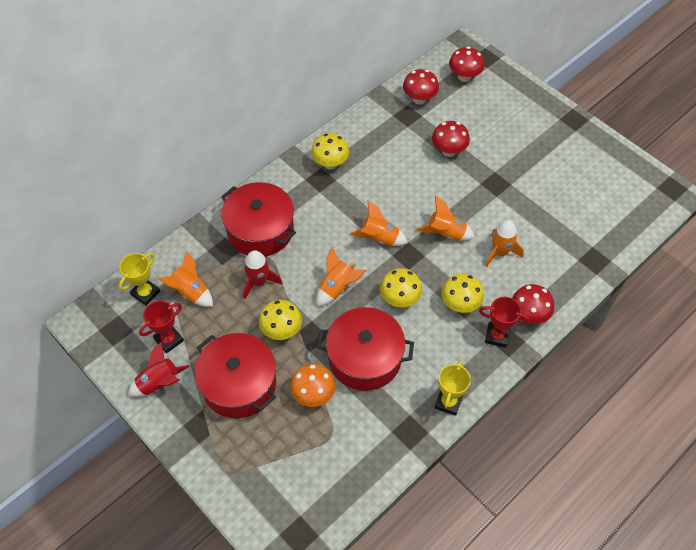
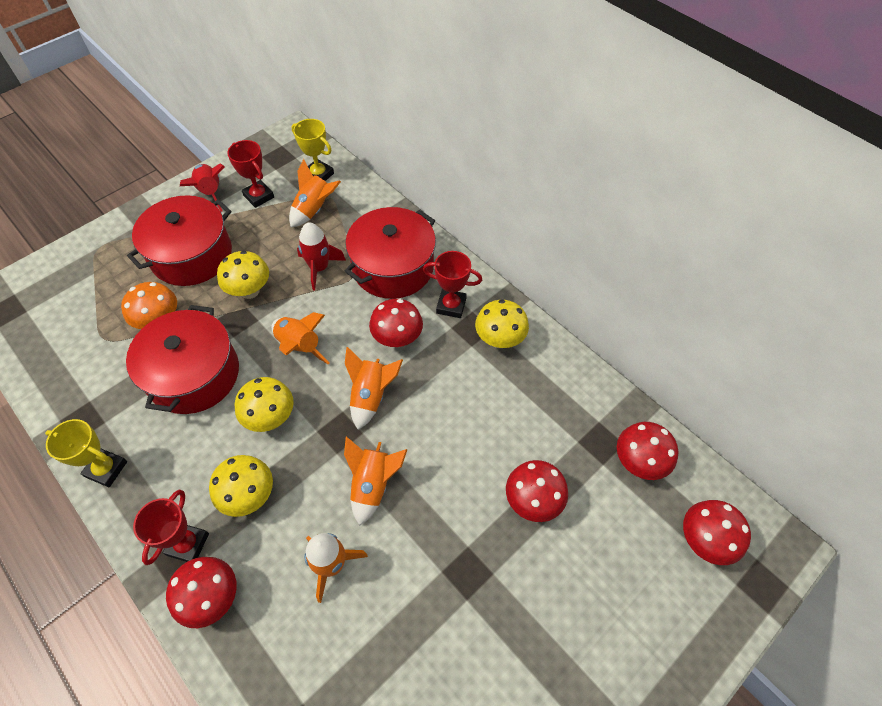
camera: 90 degrees right, 0 degrees up
none -> red mushroom [369,299,423,348]
none -> red trophy [423,251,482,318]

